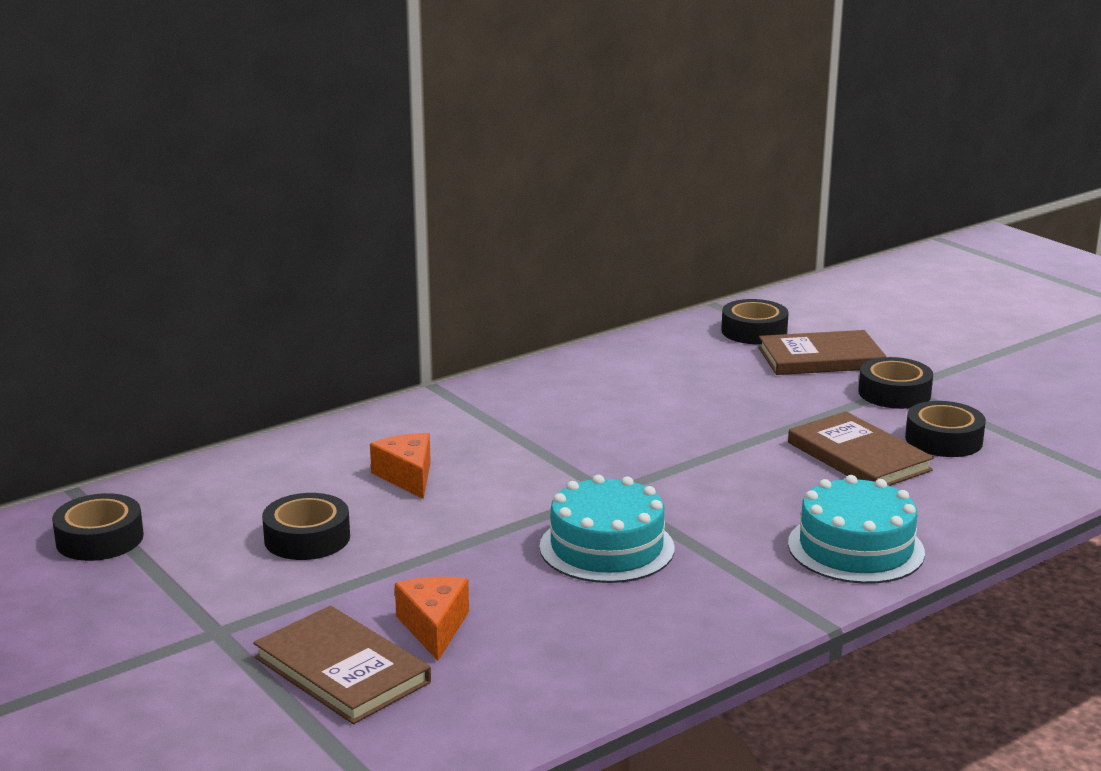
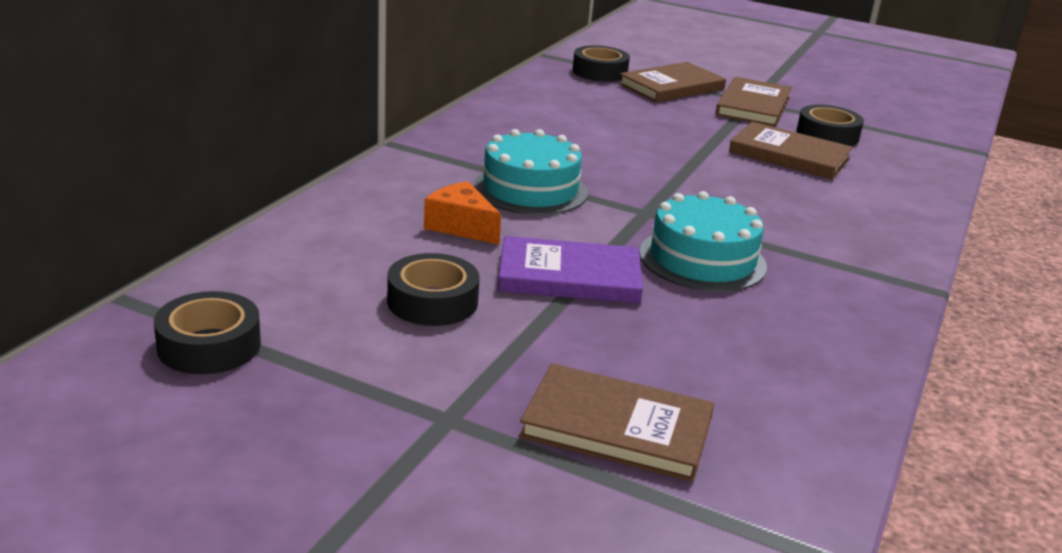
camera: 30 degrees left, 5 degrees up
orange cheese [395,576,469,661] -> none
turquoise cake [788,475,925,584] -> turquoise cake moved to [473,129,588,215]
black tape [858,357,933,409] -> brown book [715,77,792,127]
none -> purple book [498,236,643,304]

